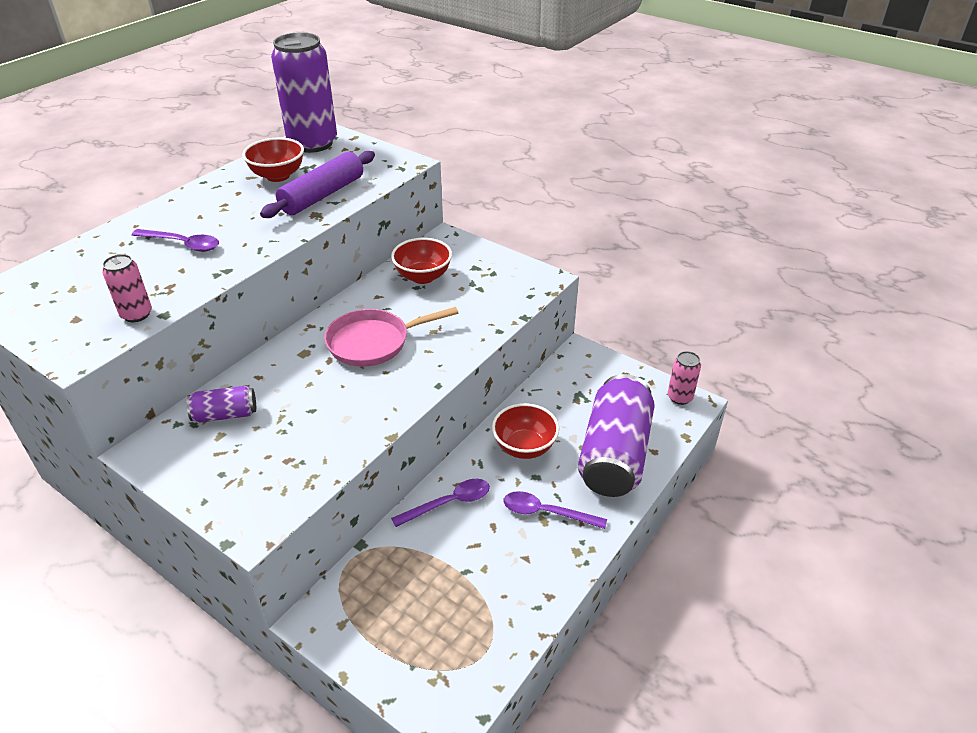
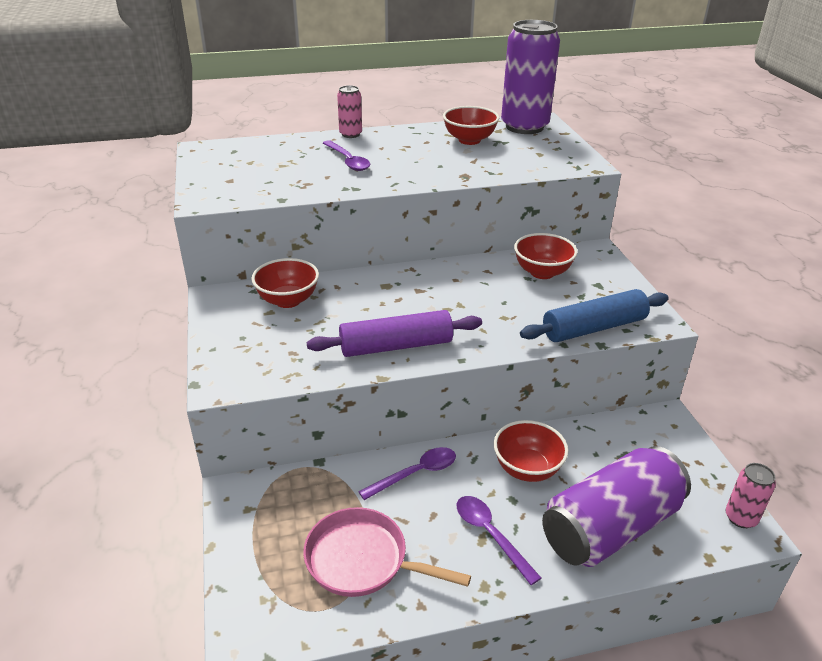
camera: 40 degrees right, 5 degrees down
pink can [102,254,152,322] -> pink can moved to [337,85,362,138]
purple can [186,386,256,422] -> red bowl [251,258,319,308]
purple rolling pin [260,151,375,218] -> purple rolling pin moved to [307,310,482,357]
pink pan [324,307,458,367] -> pink pan moved to [303,507,471,597]
purple spoon [391,479,490,527] -> purple spoon turned 45 degrees counterclockwise [358,447,456,500]
none -> blue rolling pin [520,289,669,342]

